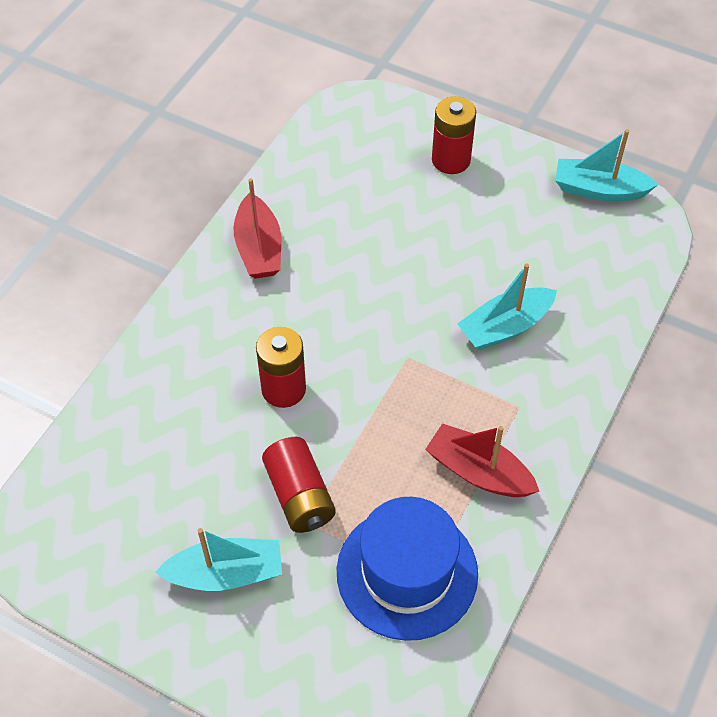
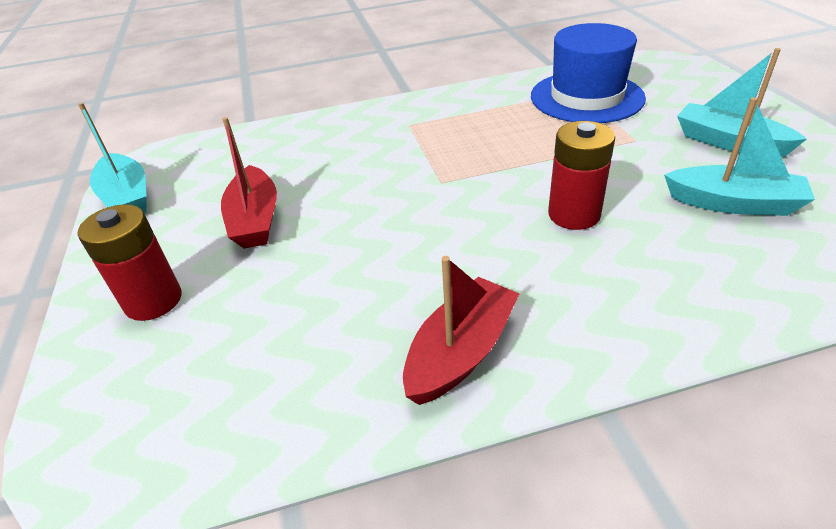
camera: 130 degrees left, 15 degrees down
red battery [262,437,336,533] -> none
red boat [425,423,539,497] -> red boat moved to [221,117,277,249]
turquoise boat [457,264,557,350] -> turquoise boat moved to [664,97,815,216]

